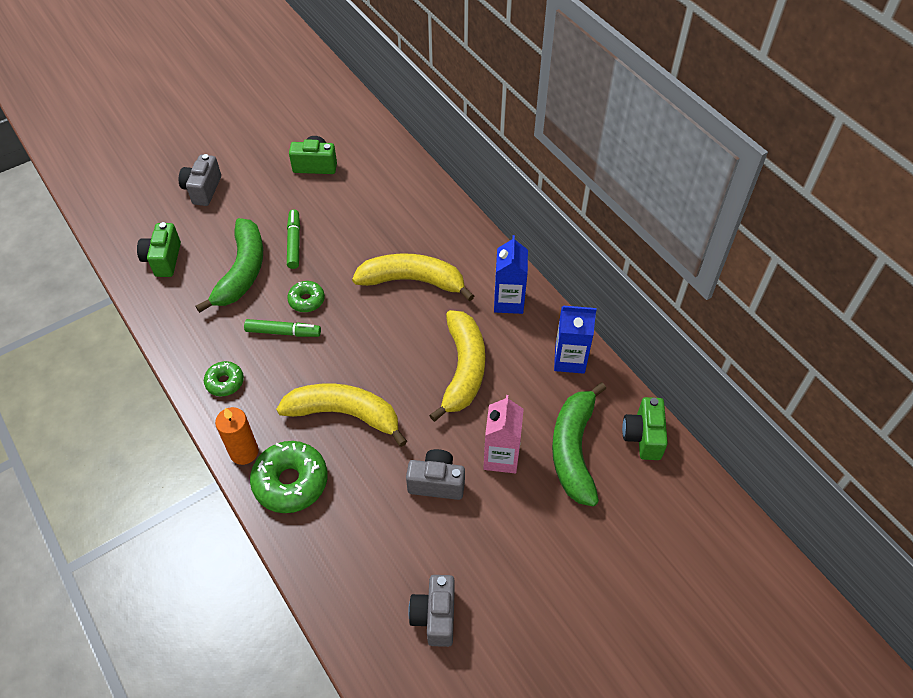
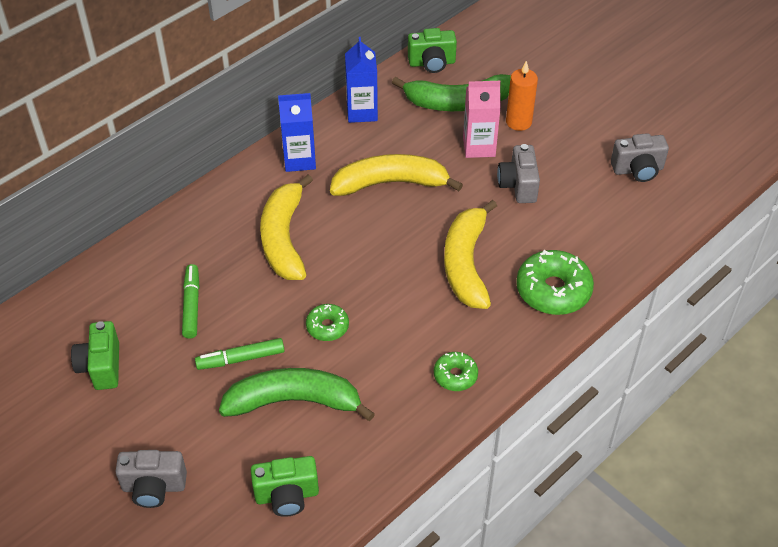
camera: 100 degrees left, 5 degrees down
orange candle [215,407,259,465] -> orange candle moved to [506,61,538,131]
green marker [244,319,321,337] -> green marker moved to [182,264,200,339]

